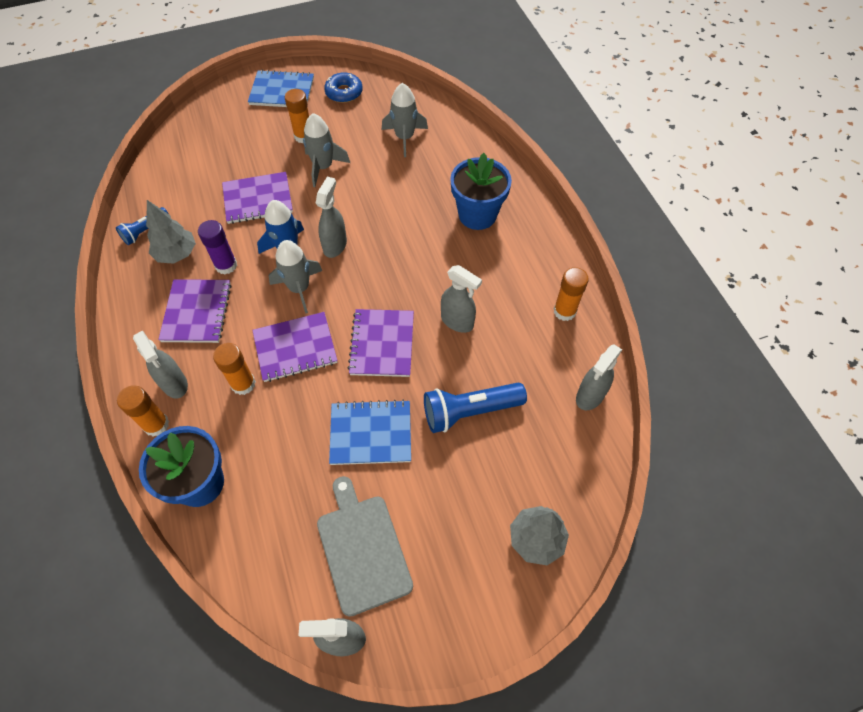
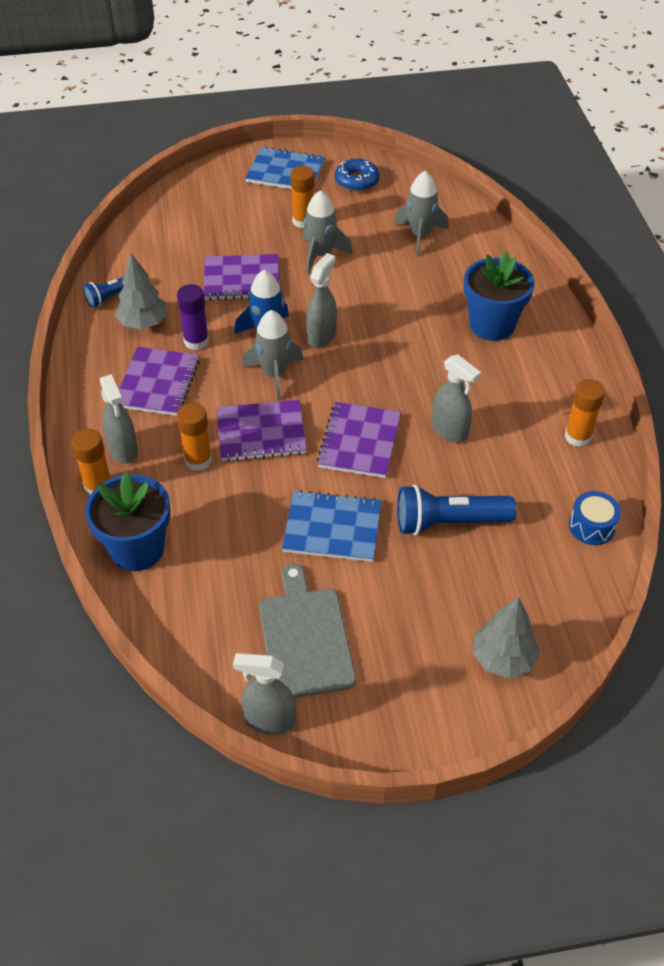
camera: 10 degrees right, 10 degrees down
grey spray bottle [576,345,622,410] -> blue drum [569,491,621,545]

